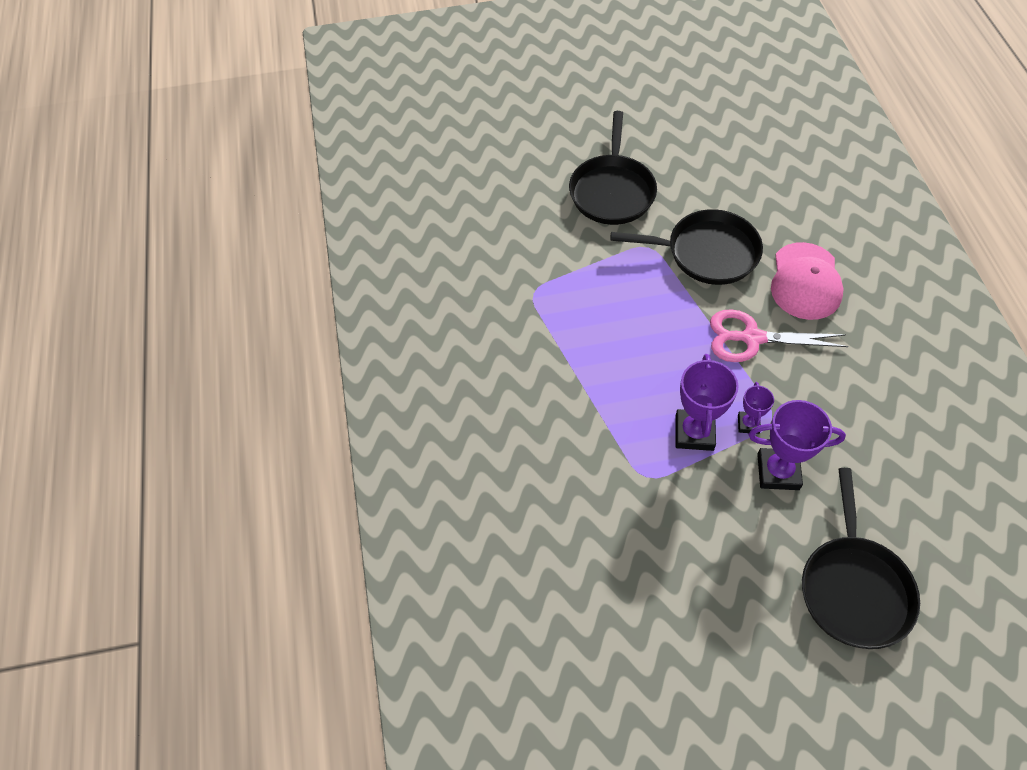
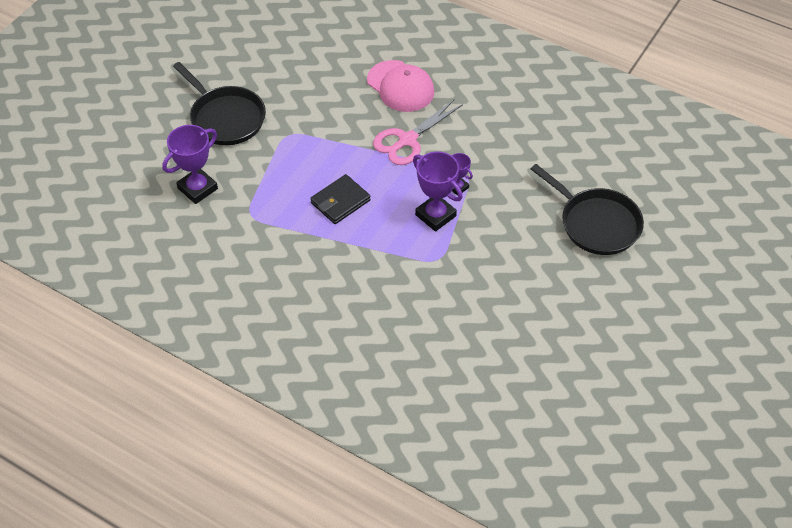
camera: 50 degrees left, 5 degrees down
black pan [610,209,763,285] -> none
purple trophy [749,400,846,490] -> purple trophy moved to [162,125,218,204]
none -> black wallet [310,174,371,224]

